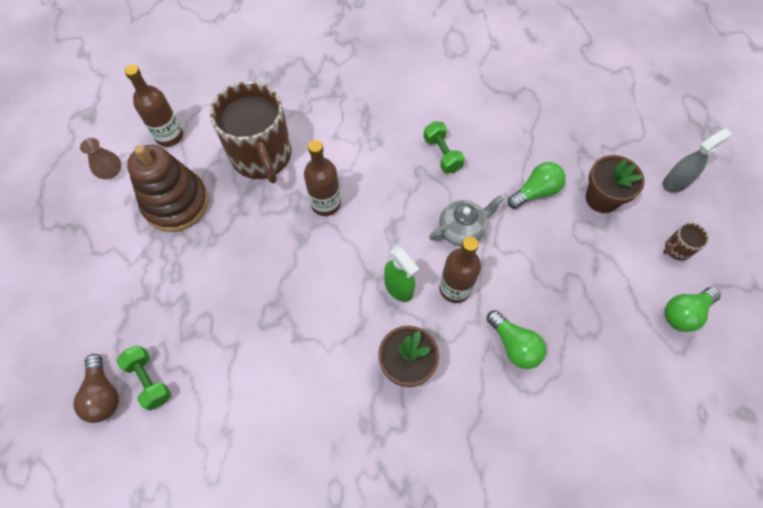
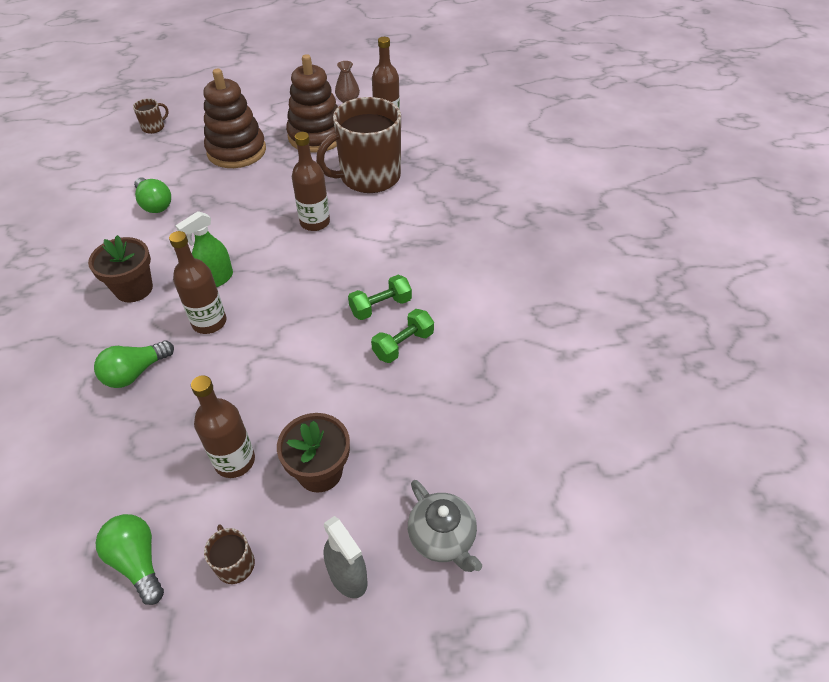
camera: 85 degrees right, 15 degrees down
brown light bulb [73,354,119,423] -> brown mug [133,99,169,134]
green dumbbell [116,345,171,411] -> green dumbbell moved to [371,309,434,363]
grey teapot [429,196,503,246] -> grey teapot moved to [408,480,482,572]
green light bulb [508,162,566,209] -> green light bulb moved to [134,177,171,213]
none -> brown bottle [191,375,255,478]
none -> brown stacking toy [204,69,266,168]

